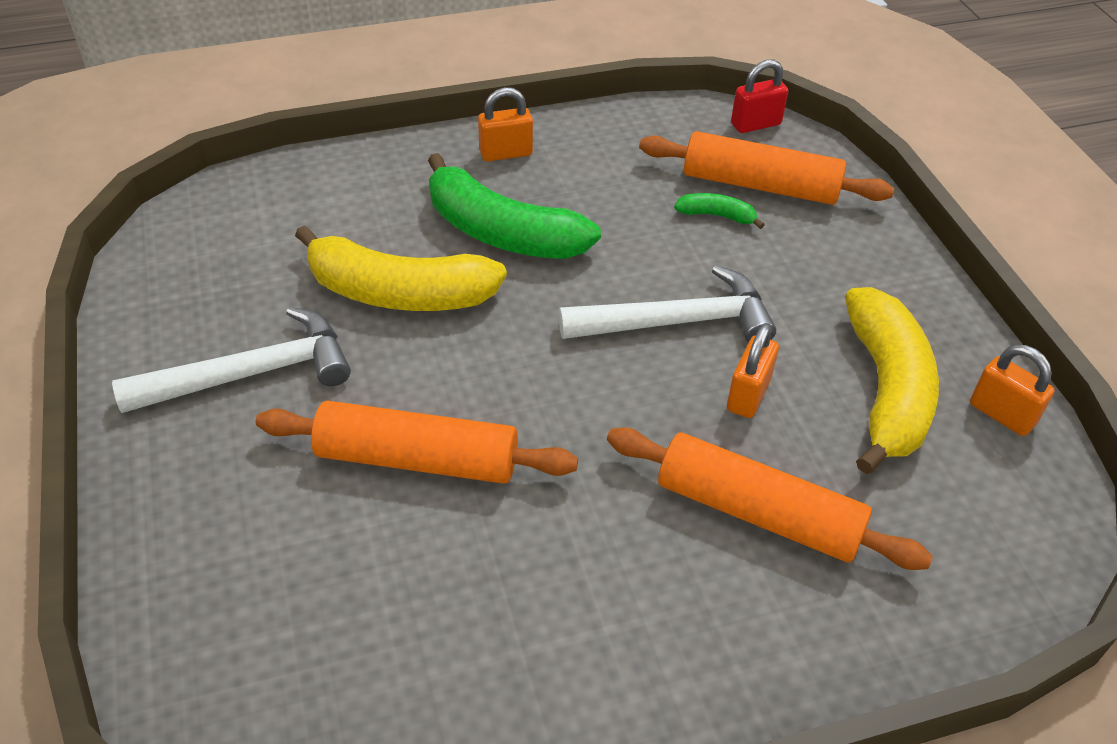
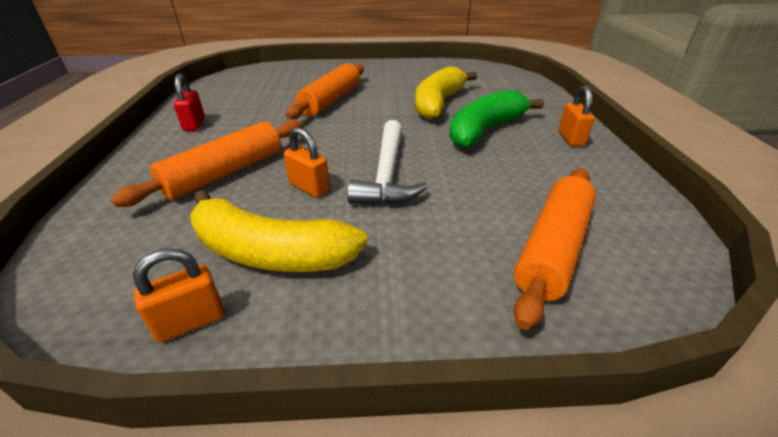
camera: 105 degrees right, 10 degrees down
white hammer [112,307,351,413] -> none
green banana [674,193,765,229] -> none
red padlock [731,59,789,133] -> red padlock moved to [174,74,205,131]

